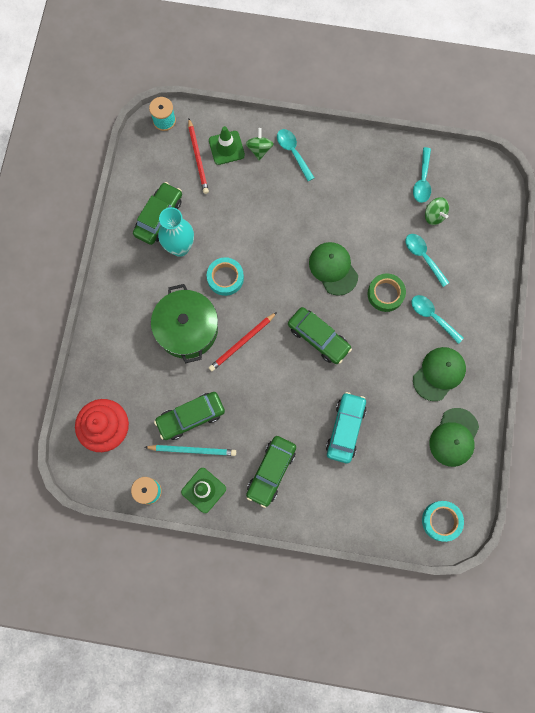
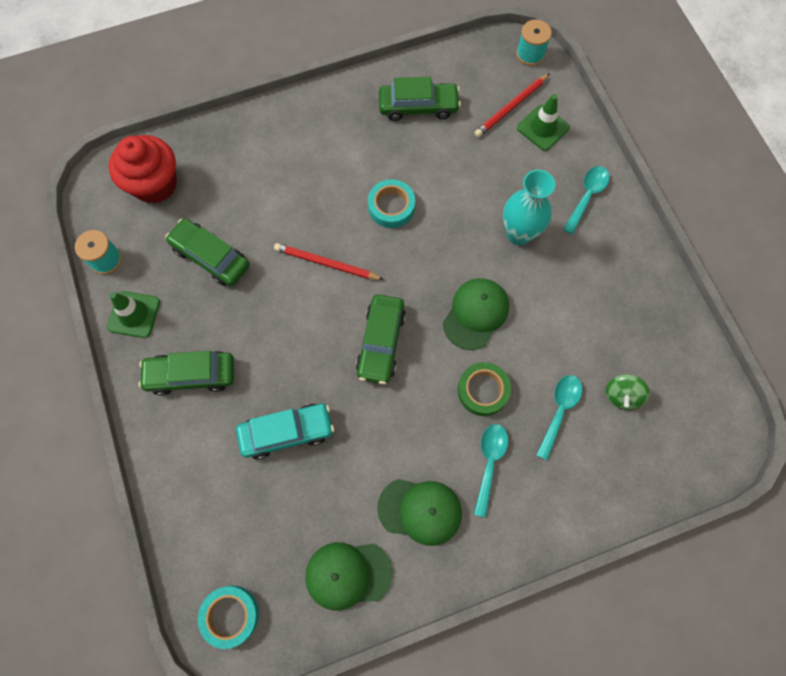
camera: 60 degrees right, 5 degrees down
turquoise pencil [145,445,236,456] -> none
green pot [151,284,218,363] -> none
turquoise vase [158,207,194,257] -> turquoise vase moved to [503,170,555,245]
green spinning top [246,128,274,161] -> none
turquoise spoon [413,147,431,203] -> none

